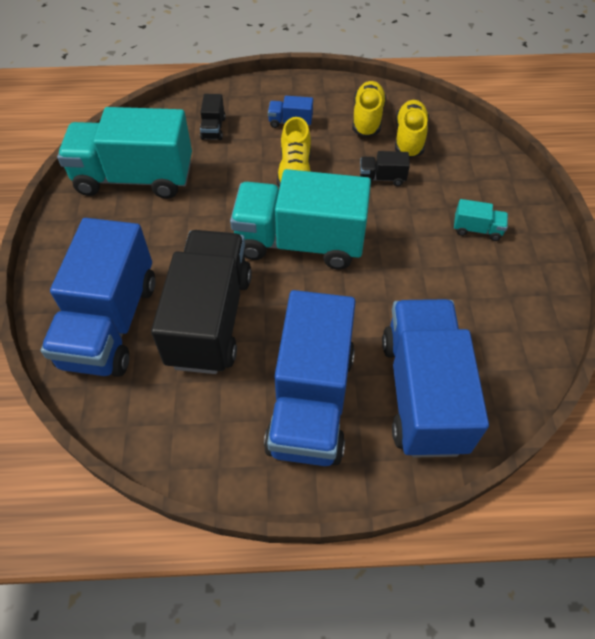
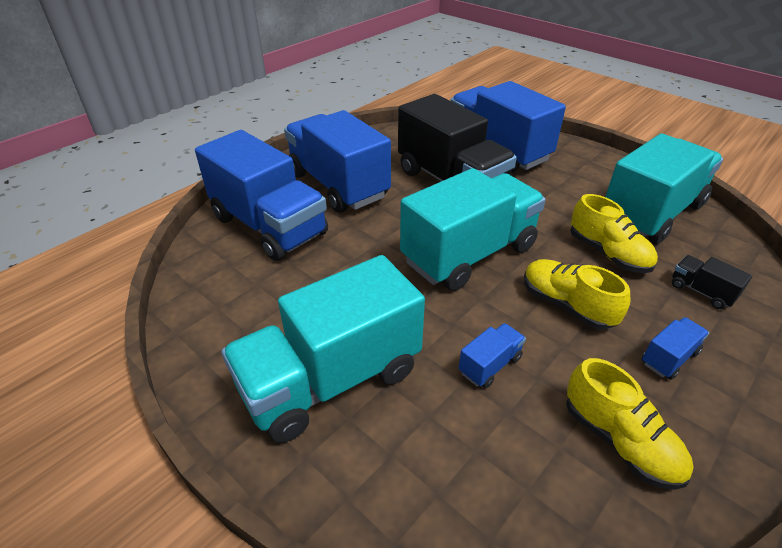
camera: 135 degrees right, 15 degrees down
black truck [360,151,410,186] -> blue truck [459,323,526,388]
yellow shoe [395,100,429,158] -> yellow shoe moved to [570,194,658,273]
turquoise truck [454,199,508,241] -> turquoise truck [221,255,425,443], size x2.50

